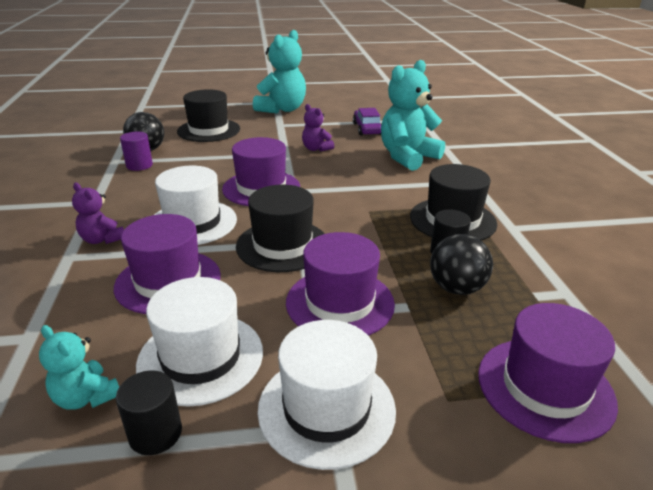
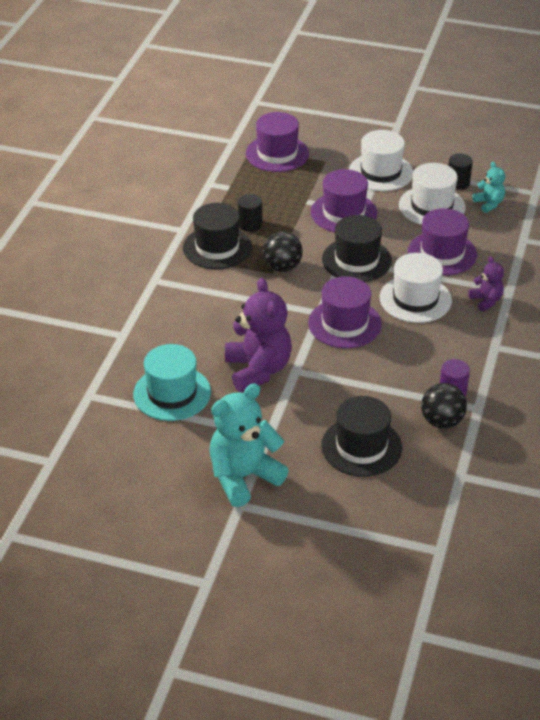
camera: 155 degrees left, 10 degrees up
purple teddy bear [302,104,334,152] -> purple teddy bear [225,278,292,392], size x1.97
purple car [353,108,381,135] -> turquoise hat [133,344,211,421]
turquoise teddy bear [381,60,445,171] -> none
black ball [430,234,493,295] -> black ball moved to [263,232,303,272]

